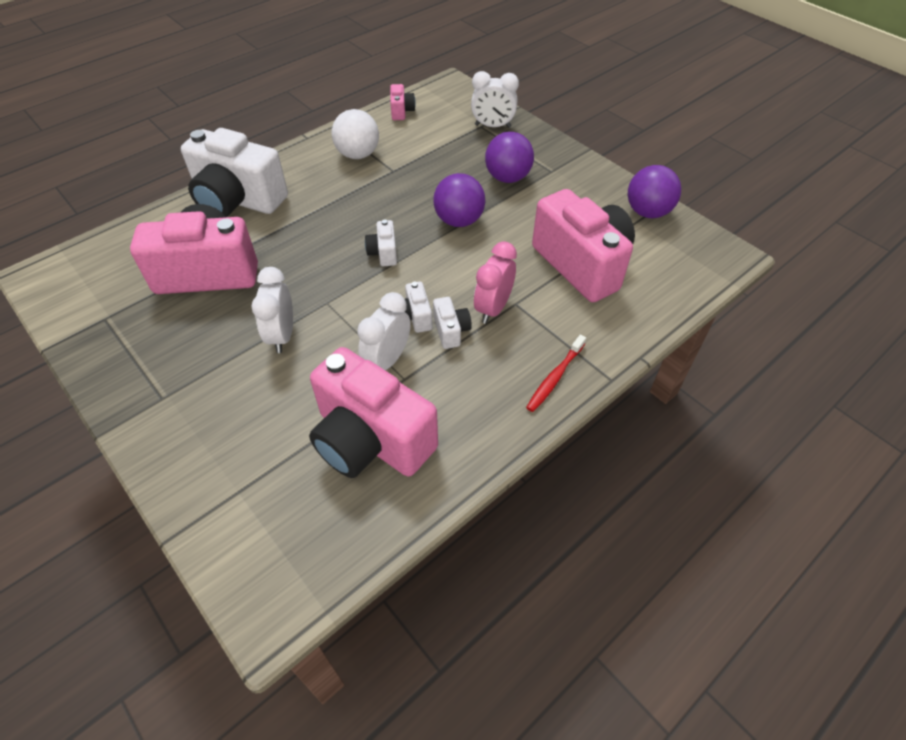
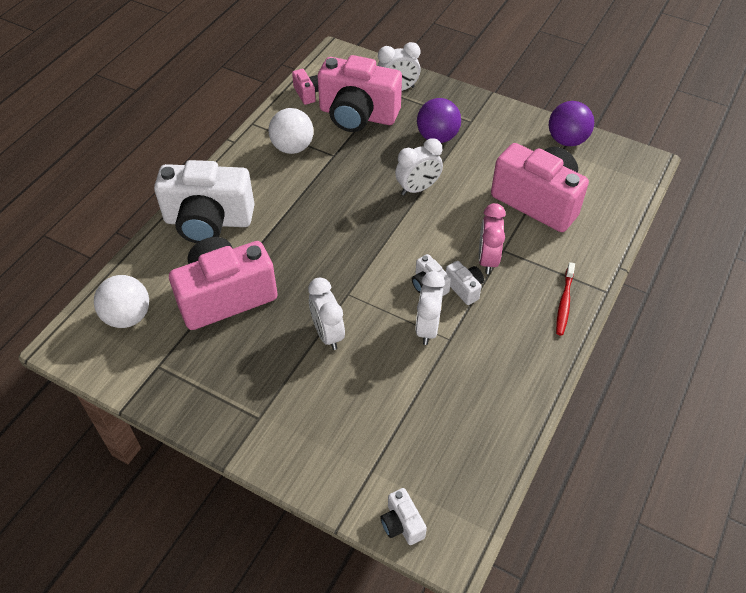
camera: 20 degrees left, 0 degrees up
pink camera [309,347,438,478] -> pink camera moved to [318,55,402,132]
white camera [365,219,397,266] -> white camera moved to [380,488,427,545]
purple ball [433,173,485,227] -> white clock [395,138,443,195]
none -> white ball [94,275,149,328]

